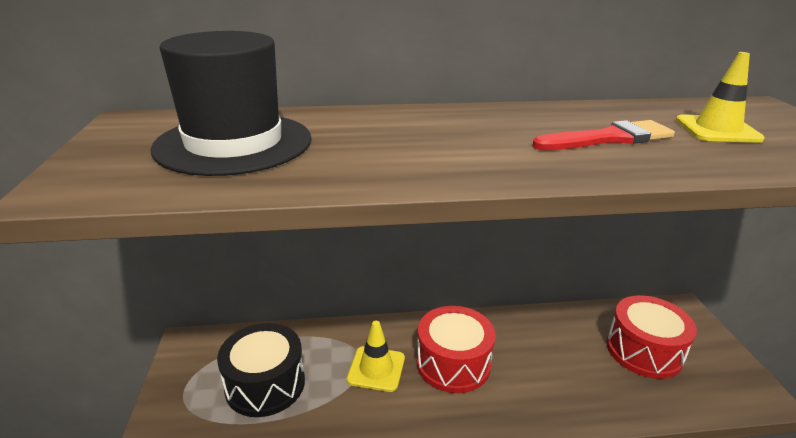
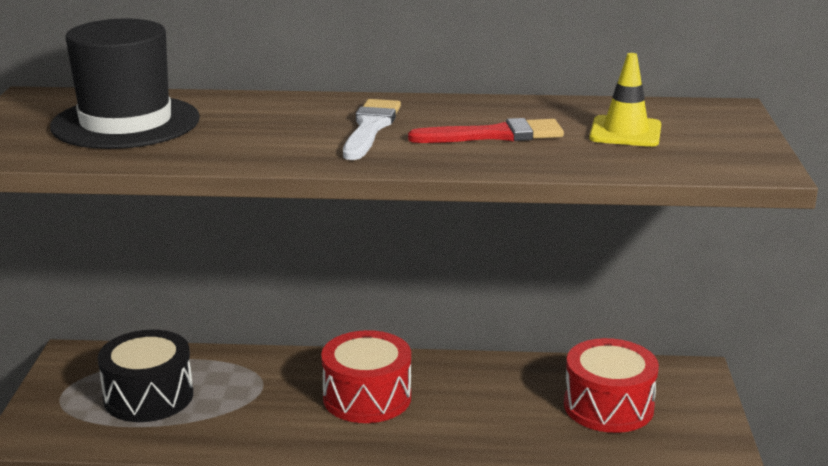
camera: 10 degrees right, 5 degrees down
yellow traffic cone [347,321,405,392] -> none
none -> white brush [343,99,401,160]

